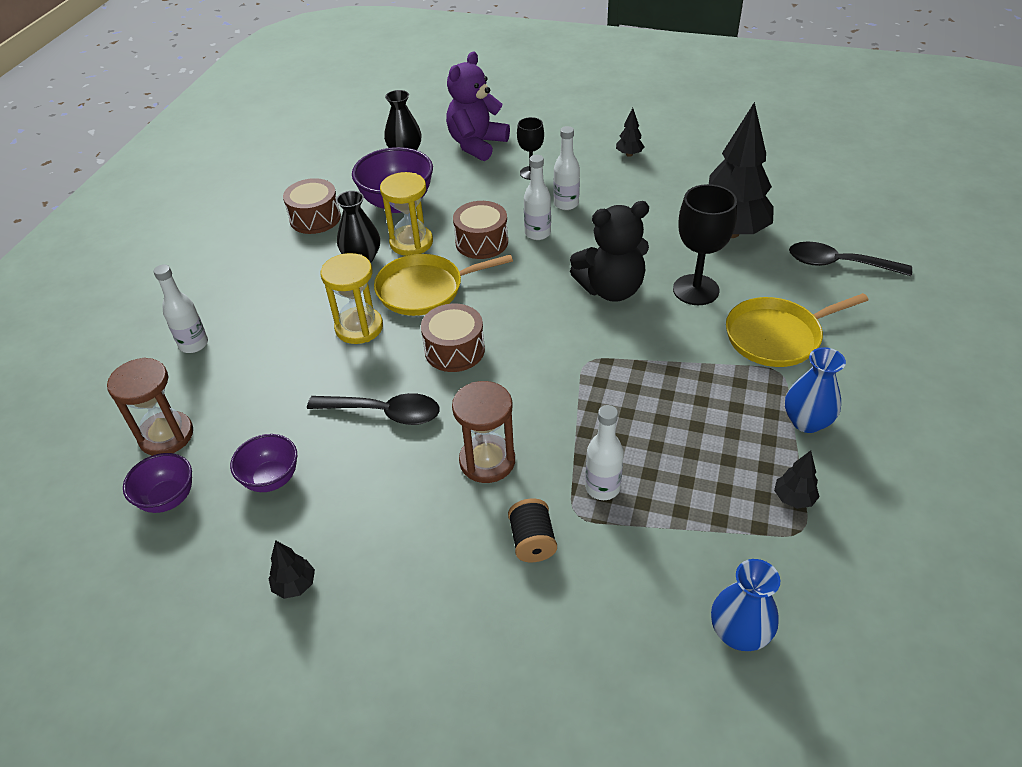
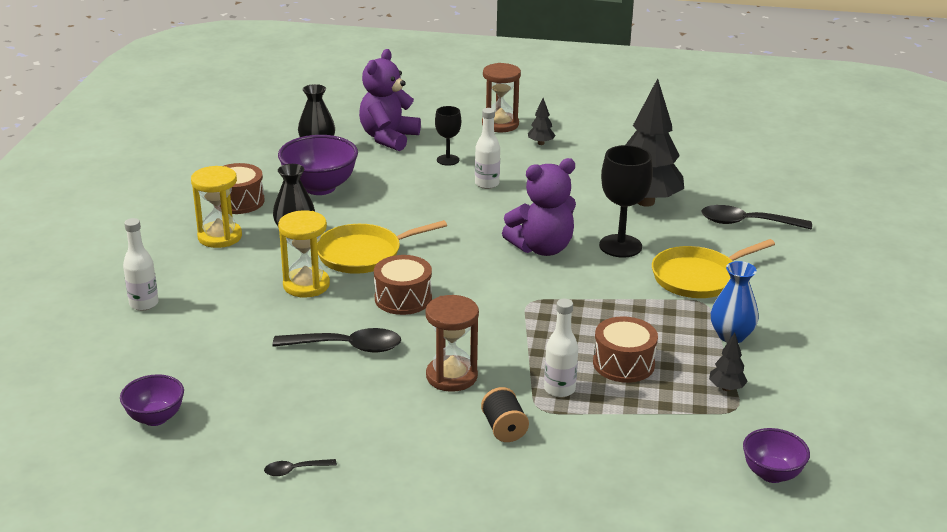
camera: 10 degrees left, 15 degrees down
brown hourglass [107,358,193,456] -> brown hourglass moved to [482,63,521,132]
purple bowl [230,434,297,492] -> purple bowl moved to [743,428,810,483]
black tree [269,540,315,599] -> black spoon [264,459,337,476]
yellow hourglass [380,172,433,256] -> yellow hourglass moved to [191,166,242,248]
brown drum [453,201,508,259] -> brown drum moved to [593,316,658,383]
white bottle [524,155,551,240] -> none
black teddy bear [570,201,649,302] -> purple teddy bear [502,158,576,256]
blue vase [711,559,780,651] -> none

